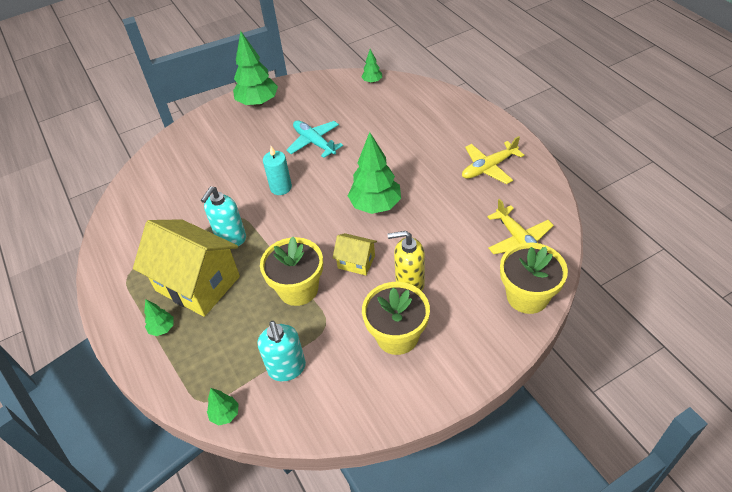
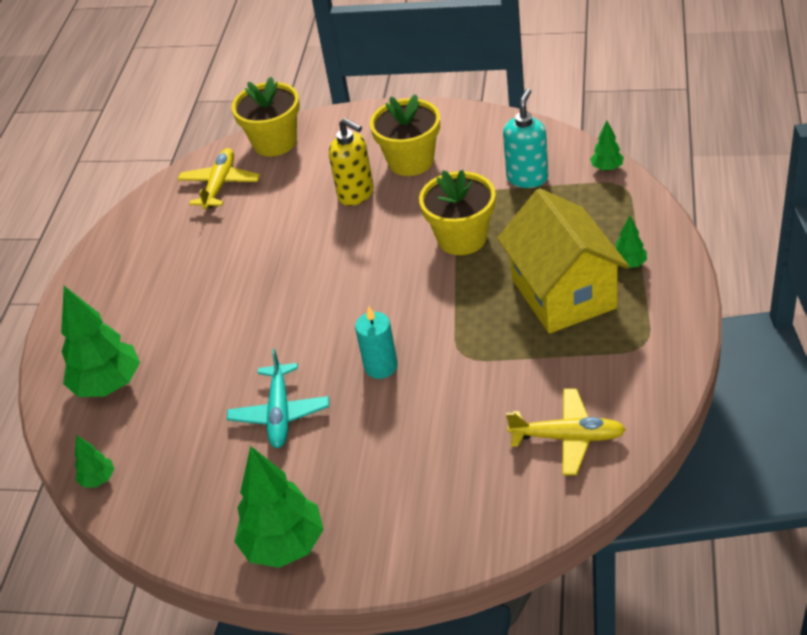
camera: 140 degrees left, 5 degrees down
turquoise soap dispenser [201,187,246,246] -> none
yellow house [333,233,377,275] -> none
green tree [348,132,401,214] -> green tree moved to [61,286,140,397]
yellow plane [462,136,524,184] -> yellow plane moved to [506,389,626,475]

